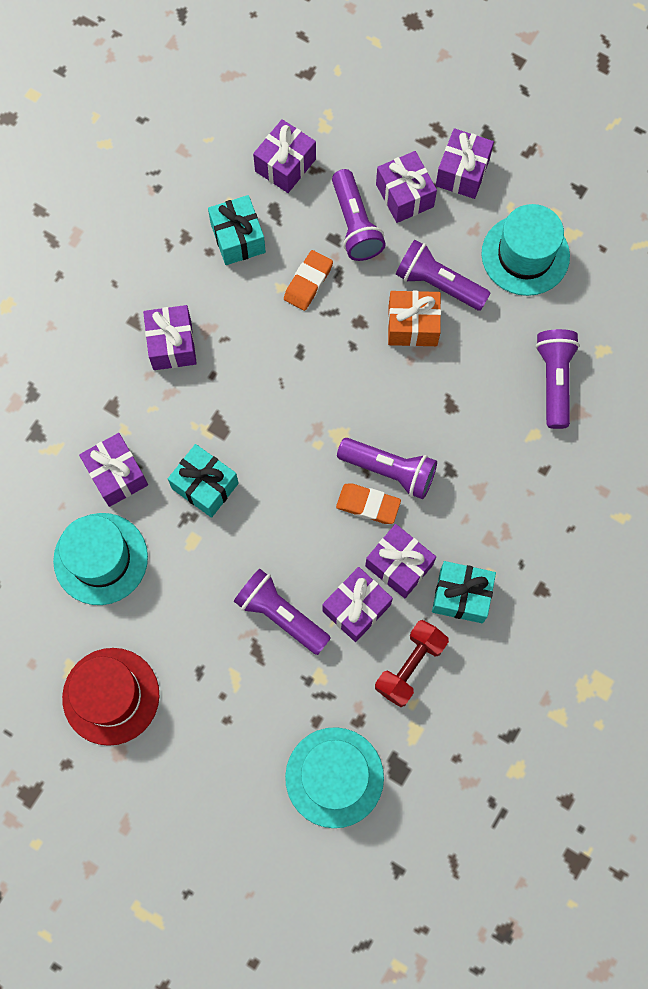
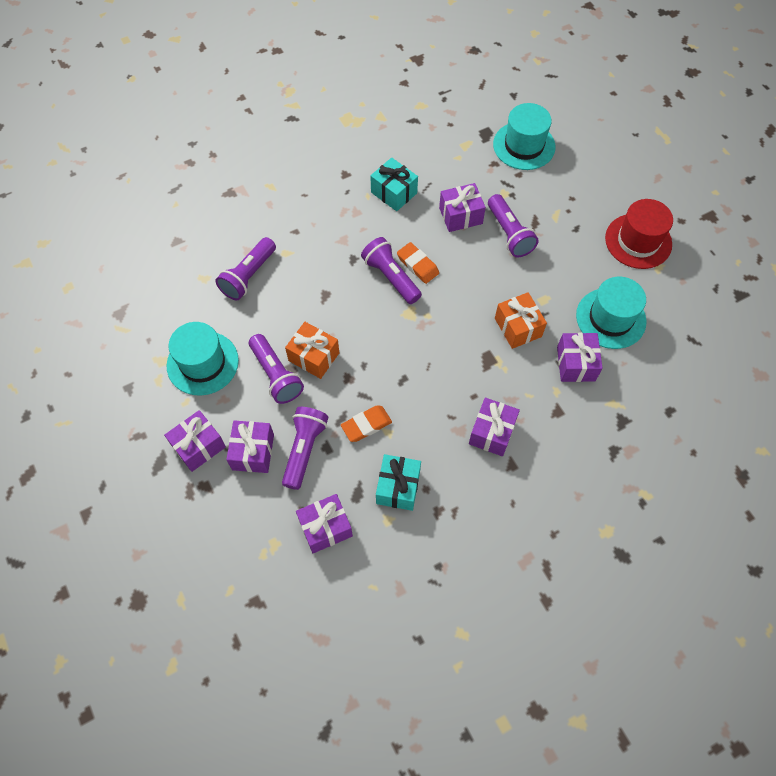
camera: 150 degrees left, 10 degrees down
turquoise gift [168,444,239,518] -> orange gift [495,292,547,349]
purple gift [365,524,436,598] -> none
red dumbbell [375,620,449,707] -> none

